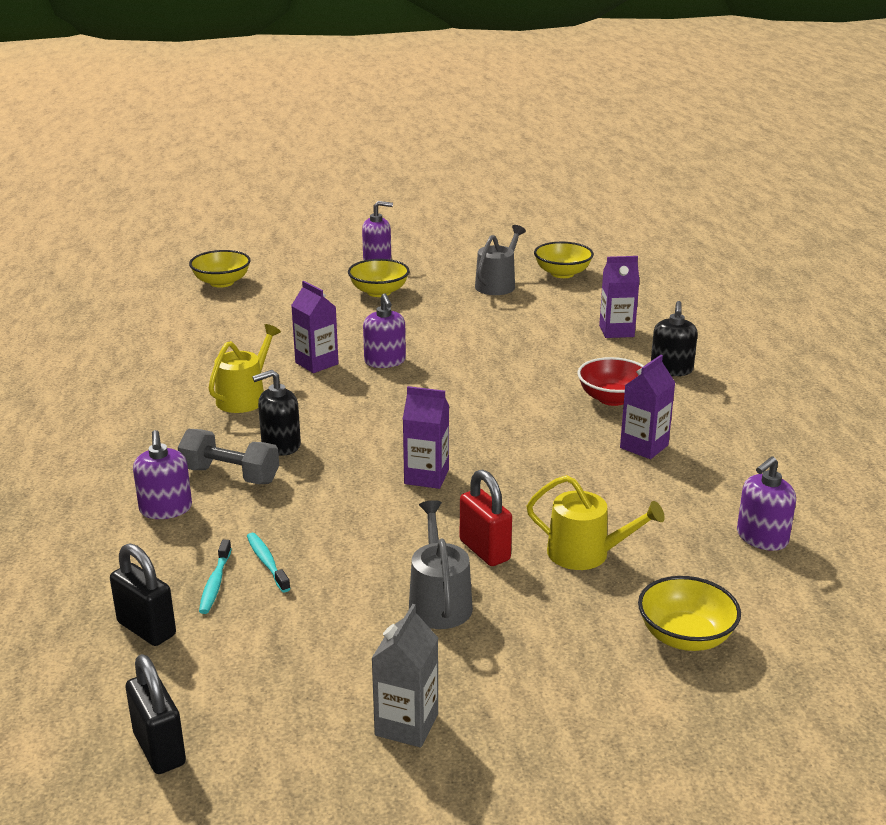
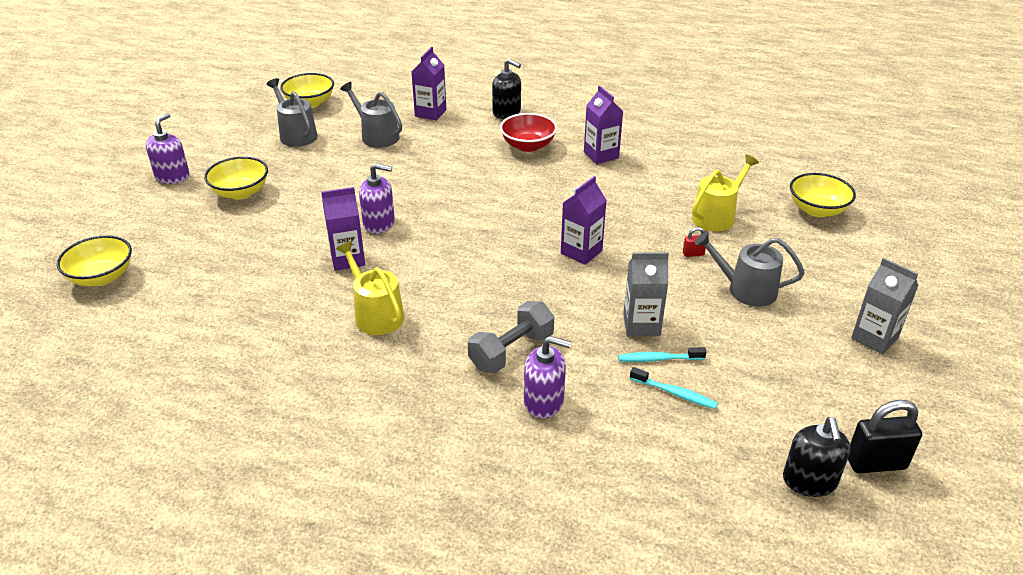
camera: 65 degrees left, 10 degrees up
black padlock [110,543,176,646] -> none
black soap dispenser [252,370,301,456] -> black soap dispenser moved to [783,417,851,497]
red padlock [460,469,512,566] -> red padlock [683,227,706,257], size x0.48
purple soap dispenser [737,456,796,551] -> none
none -> grey watering can [340,82,402,148]
none -> grey carton [623,252,669,336]

